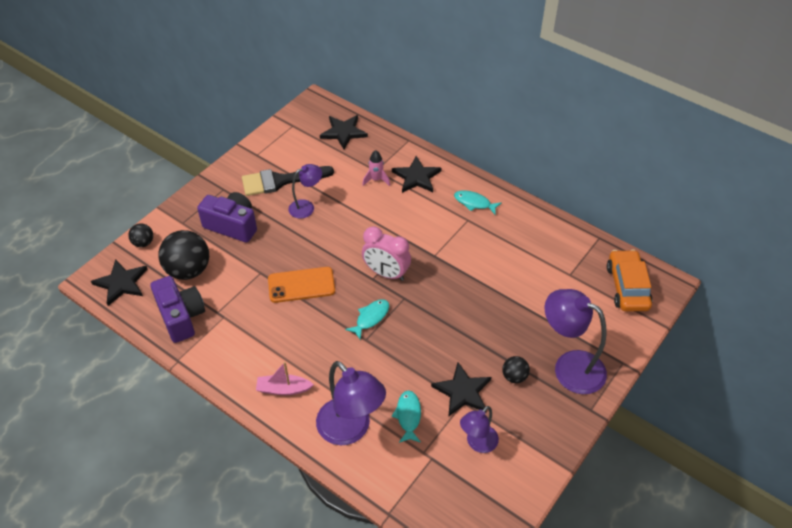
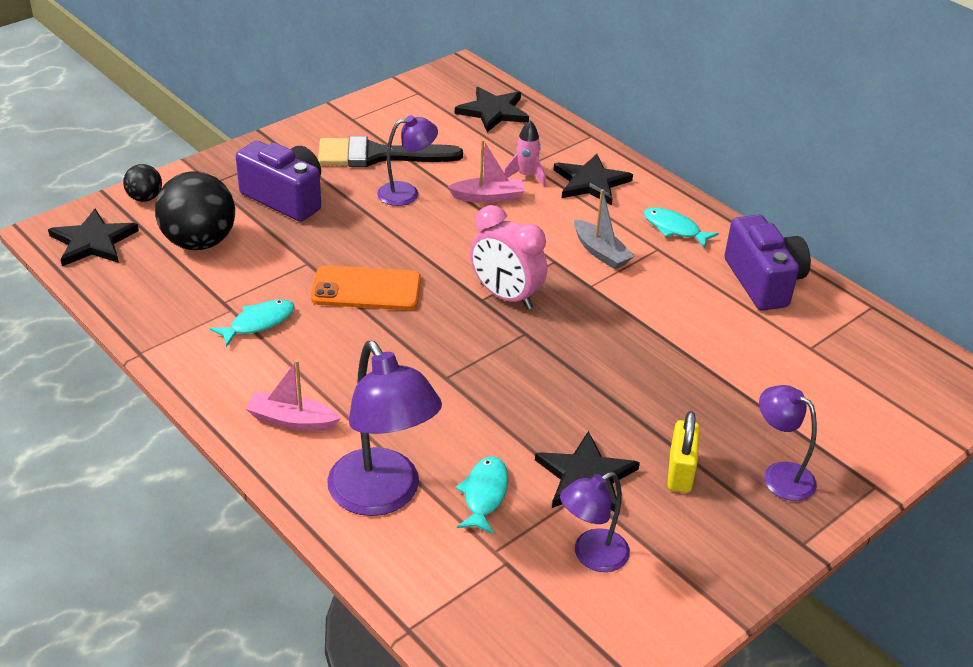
camera: 10 degrees right, 10 degrees down
purple camera [150,276,205,343] -> purple camera moved to [725,214,811,311]
turquoise fish [345,299,389,339] -> turquoise fish moved to [210,299,295,347]
black ball [502,356,530,383] -> yellow padlock [667,411,700,493]
purple lamp [545,289,607,394] -> purple lamp [759,385,817,501], size x0.58
orange car [607,250,653,311] -> none
none -> pink boat [447,140,525,203]
none -> grey boat [574,189,634,269]

